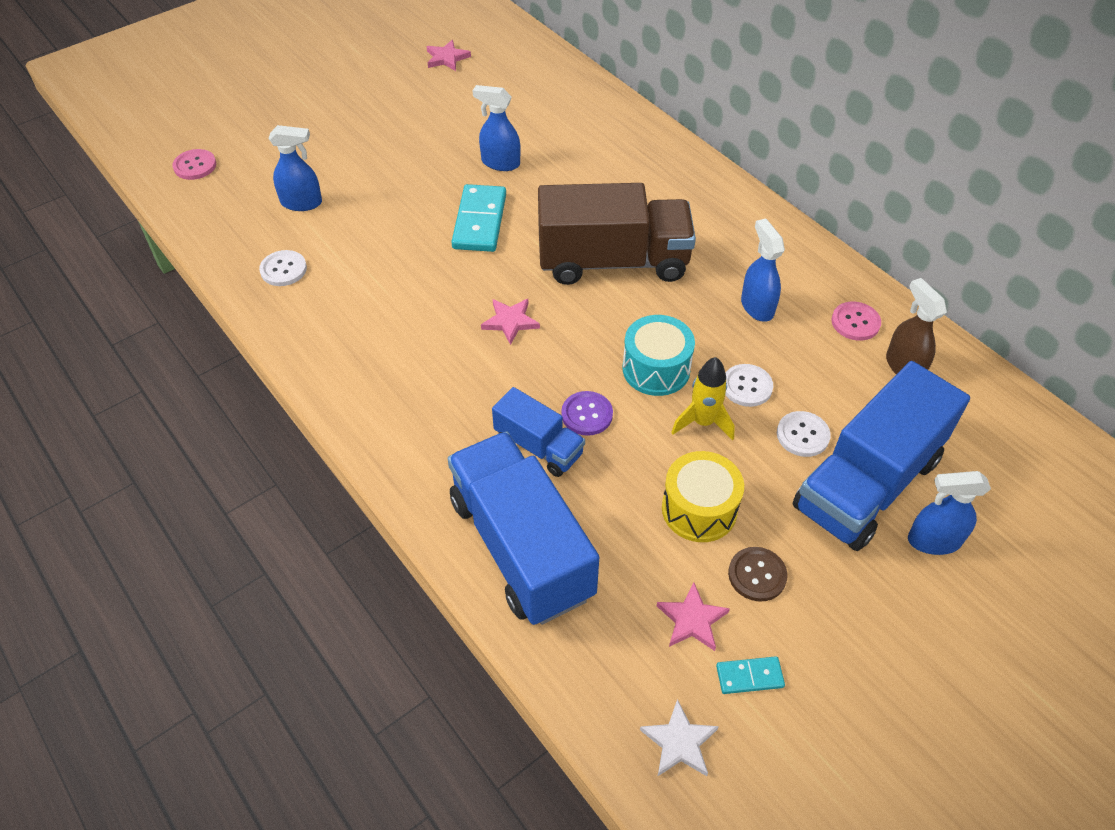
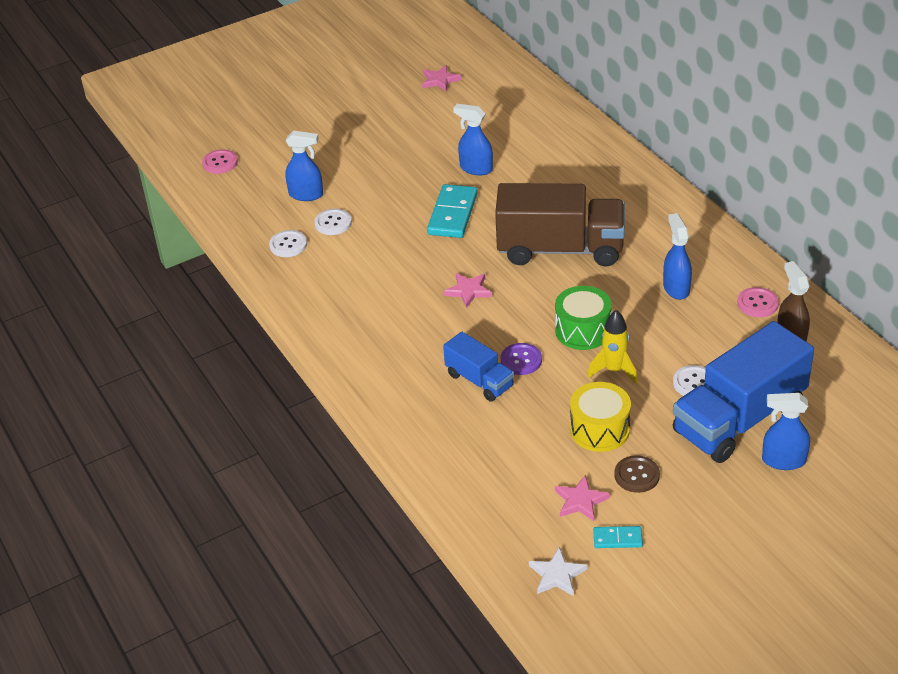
camera: 10 degrees right, 10 degrees down
blue truck [447,431,599,625] -> none
turquoise drum [623,315,695,396] -> green drum [555,286,612,350]
white button [725,364,773,407] -> white button moved to [314,209,352,235]

